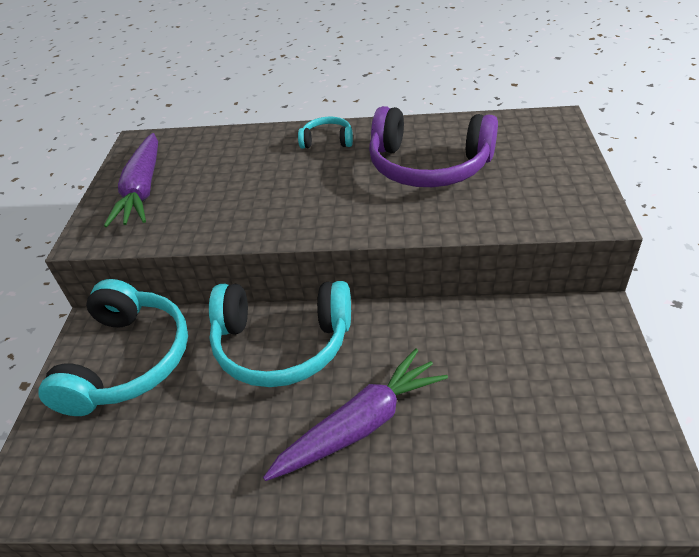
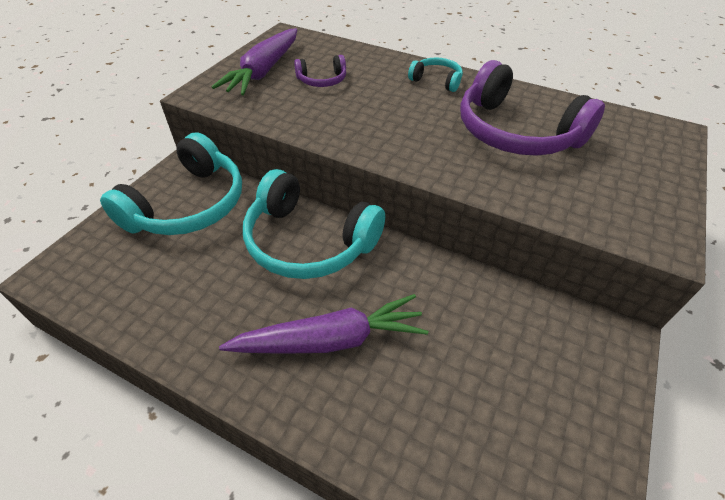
camera: 20 degrees right, 5 degrees up
none -> purple headphones [294,55,346,87]

